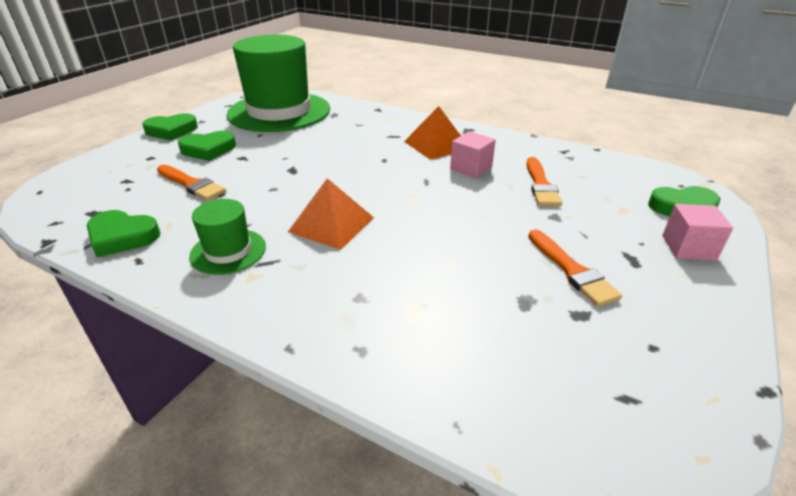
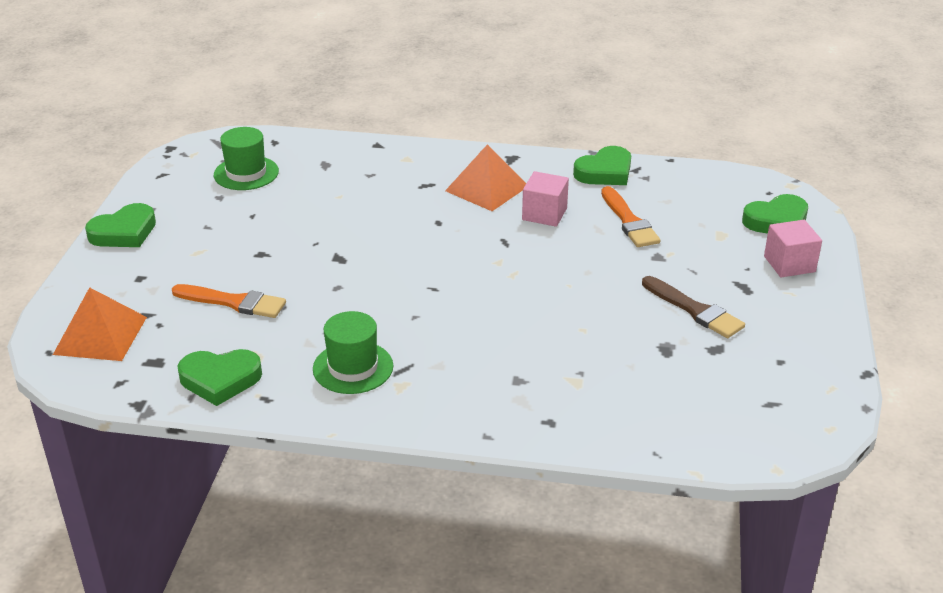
camera: 20 degrees left, 0 degrees up
green heart [178,131,236,161] -> green heart moved to [573,146,631,185]
green hat [227,35,330,132] -> green hat [214,127,279,190], size x0.45
orange pyramid [288,178,374,250] -> orange pyramid moved to [53,287,147,361]
orange brush [528,229,622,307] -> brown brush [642,276,745,338]

